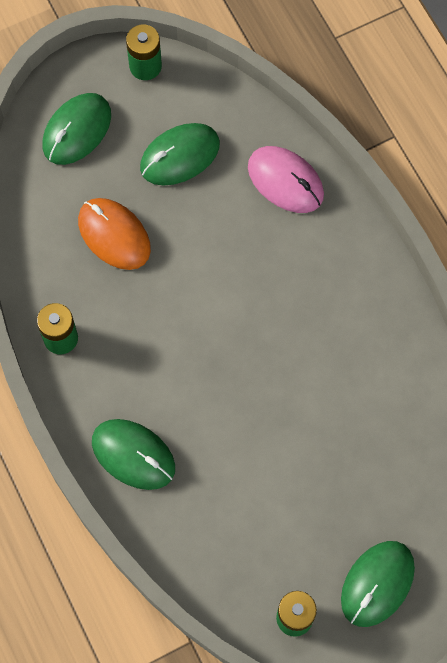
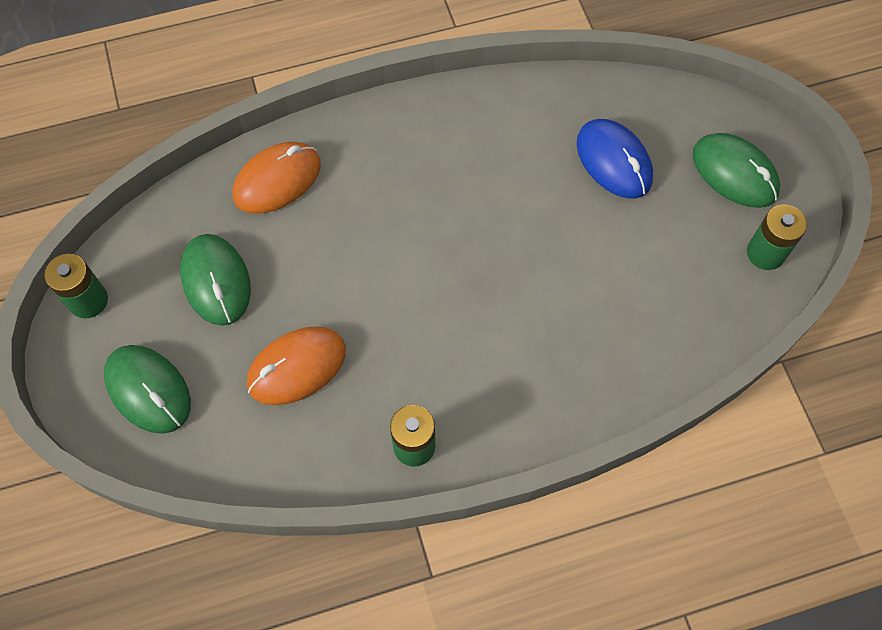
camera: 80 degrees left, 5 degrees down
green mouse [92,419,175,490] -> none
pink mouse [248,146,324,213] -> orange mouse [233,142,321,214]
none -> blue mouse [577,119,653,198]

